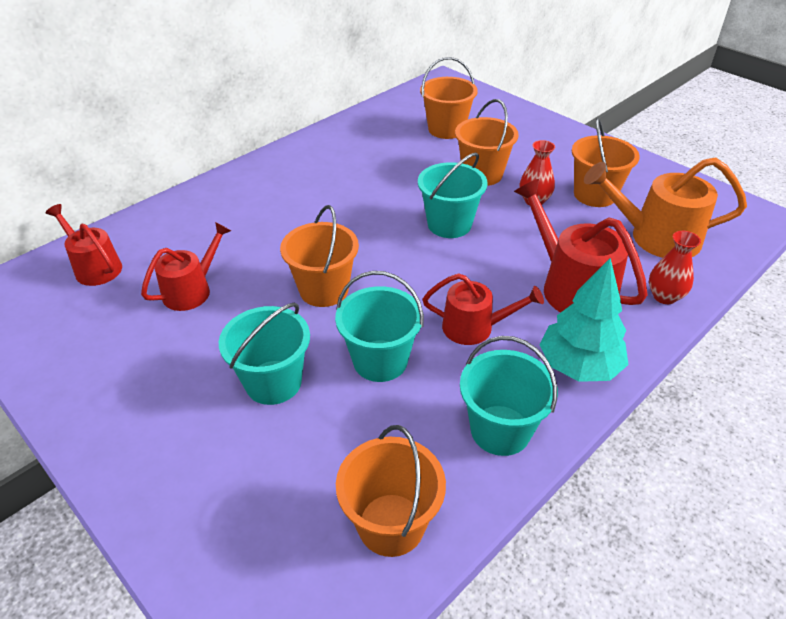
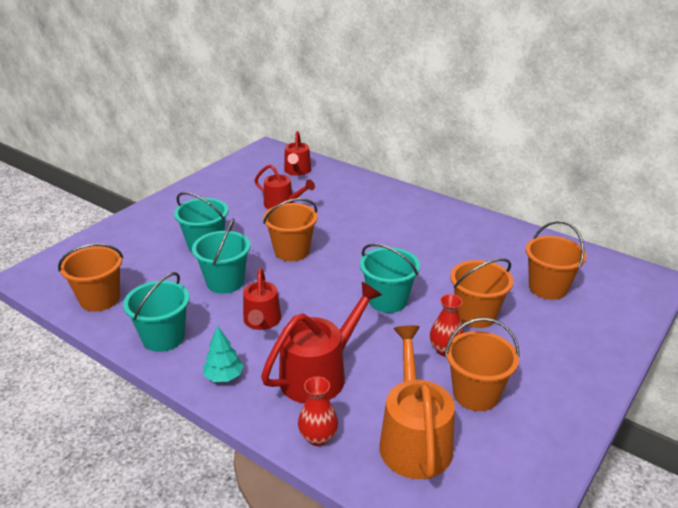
camera: 80 degrees right, 10 degrees down
red watering can [45,204,122,286] -> red watering can turned 150 degrees clockwise [284,131,311,176]
turquoise tree [539,258,629,382] -> turquoise tree [203,325,244,382], size x0.59

